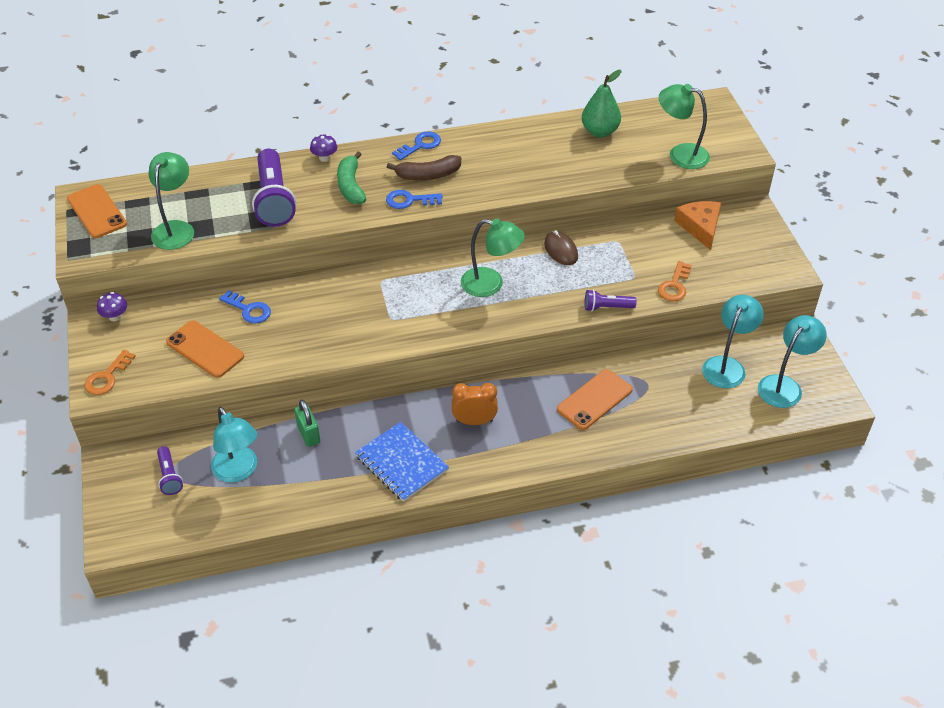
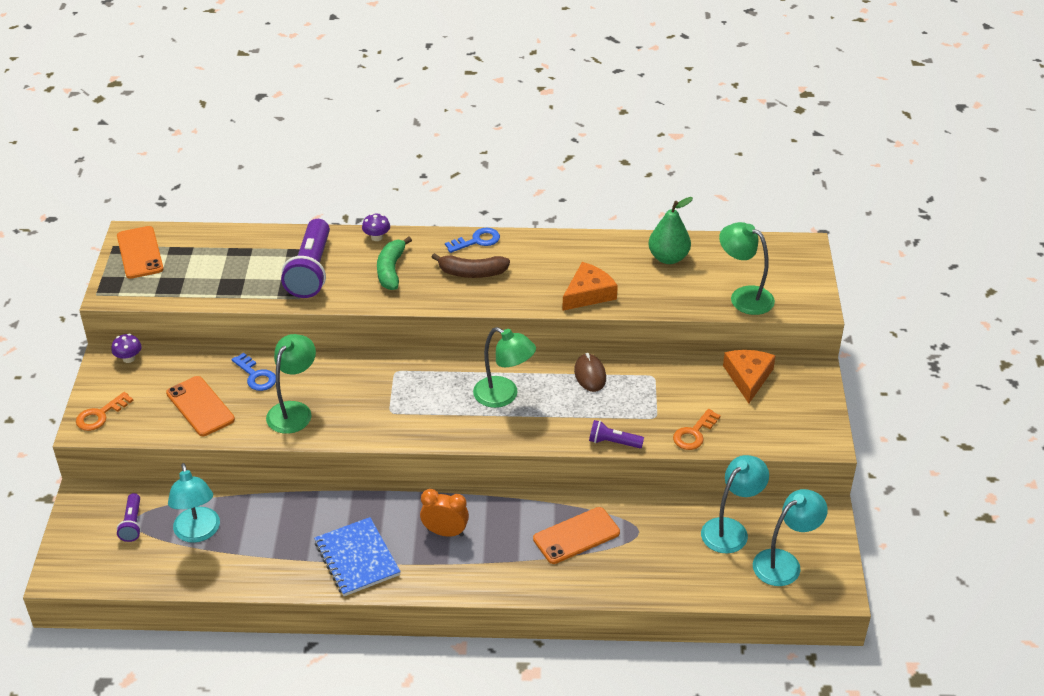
camera: 15 degrees right, 5 degrees down
green lamp [149,152,194,250] -> green lamp moved to [266,334,316,434]
green padlock [295,400,320,447] -> none
blue key [386,190,443,209] -> none
none -> orange cheese [562,262,618,311]

